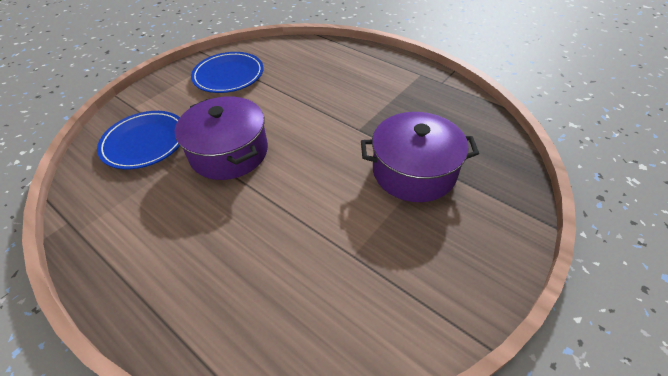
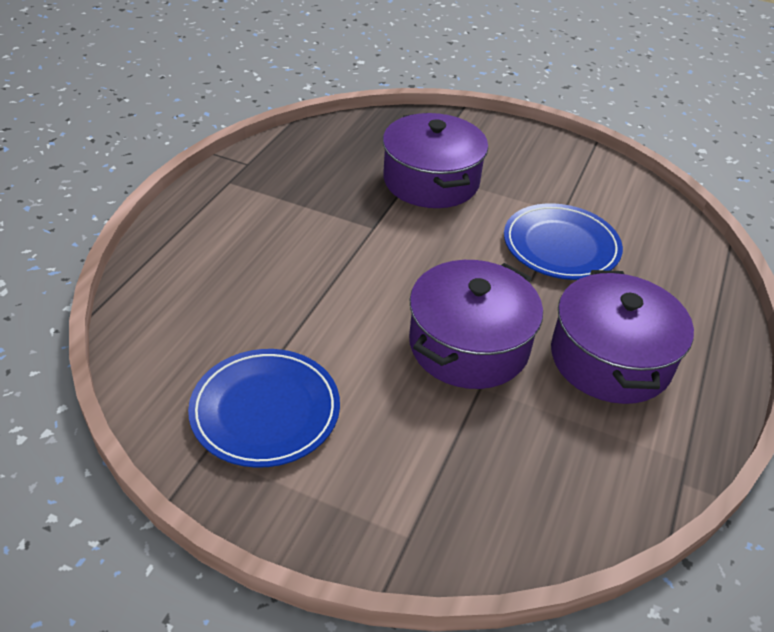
camera: 110 degrees left, 5 degrees down
blue plate [97,111,180,169] -> blue plate moved to [504,203,623,280]
none -> purple pot [551,270,694,404]

